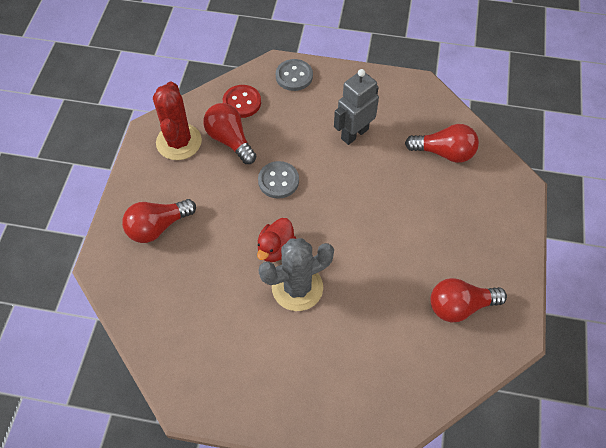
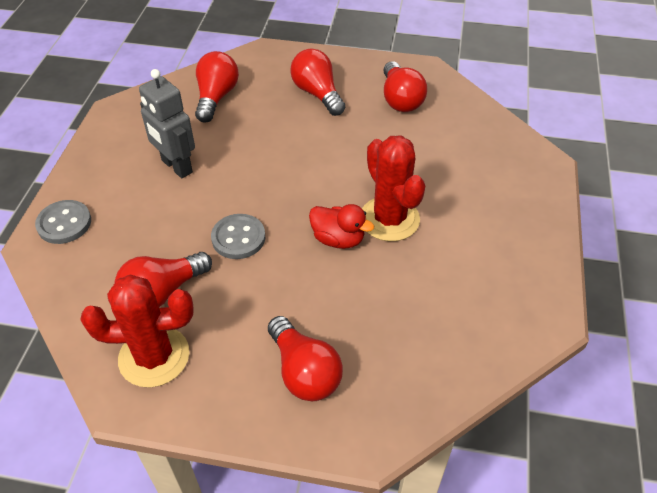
camera: 90 degrees left, 10 degrees down
red button [223,85,261,118] -> none
grey cactus [258,238,334,311] -> red cactus [362,135,425,241]
none -> red light bulb [290,49,345,116]

